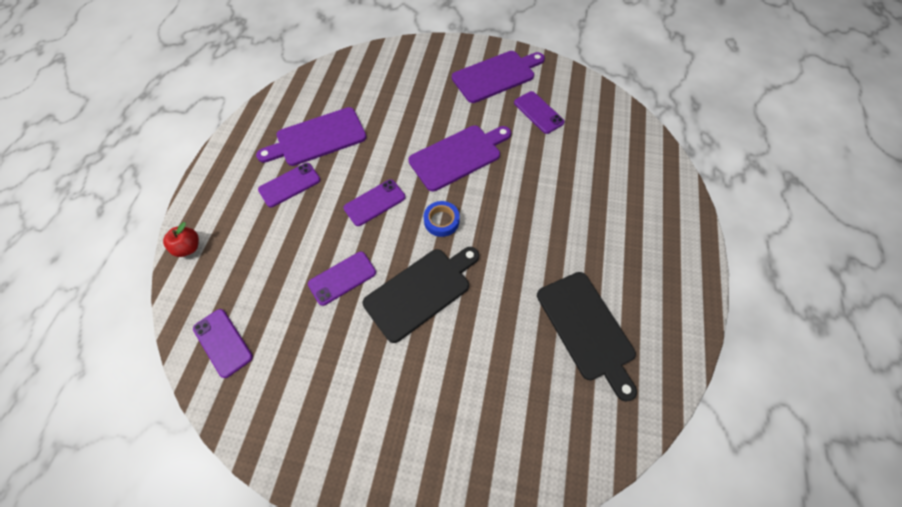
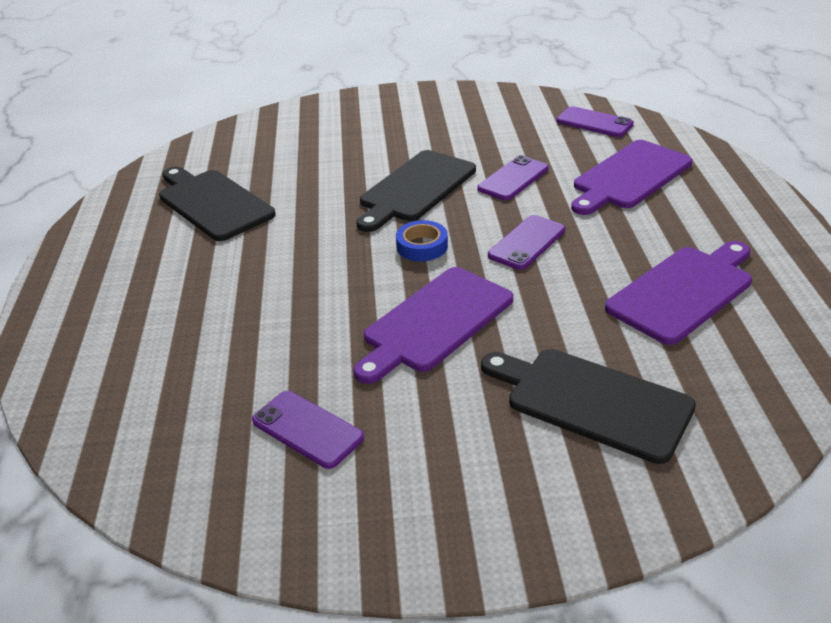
camera: 165 degrees right, 25 degrees down
red apple [163,222,199,257] -> none
purple phone [258,163,320,207] -> none
purple cutting board [452,51,545,103] -> purple cutting board moved to [571,140,692,215]
none -> black cutting board [481,349,696,464]

